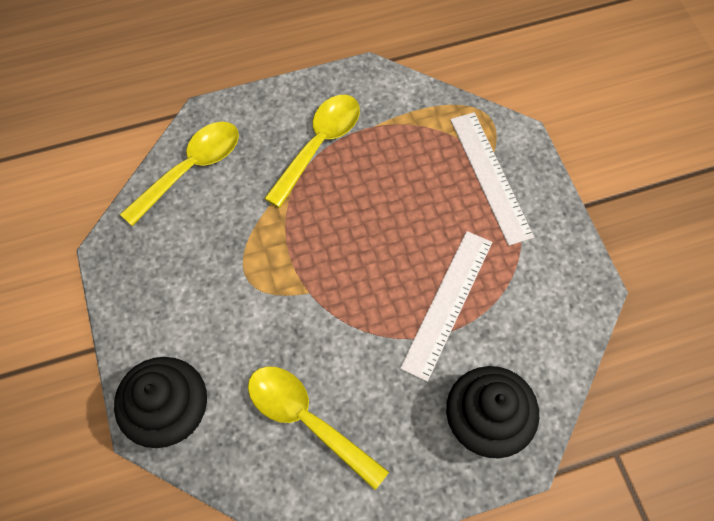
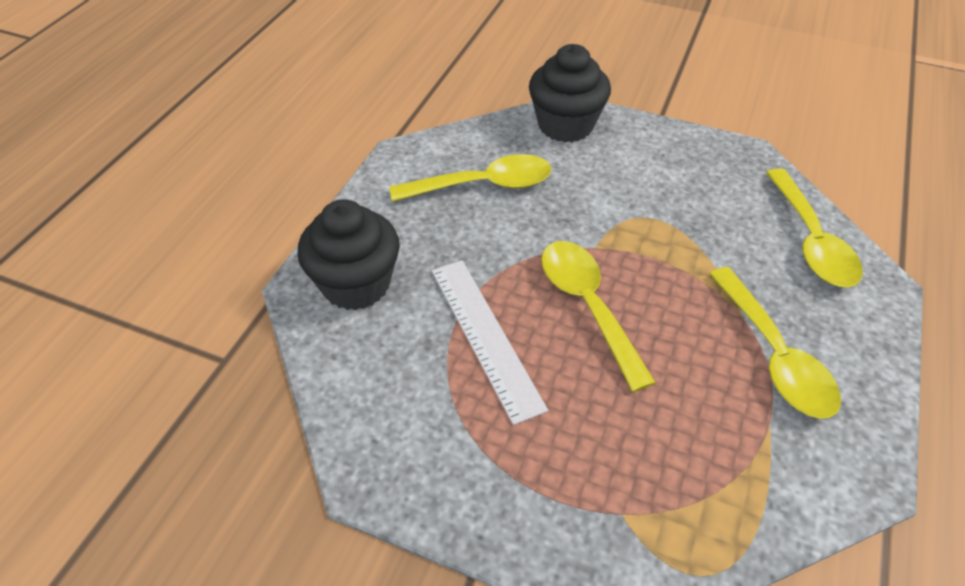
camera: 130 degrees right, 15 degrees down
white ruler [450,112,534,246] -> none
none -> yellow spoon [541,241,656,392]

